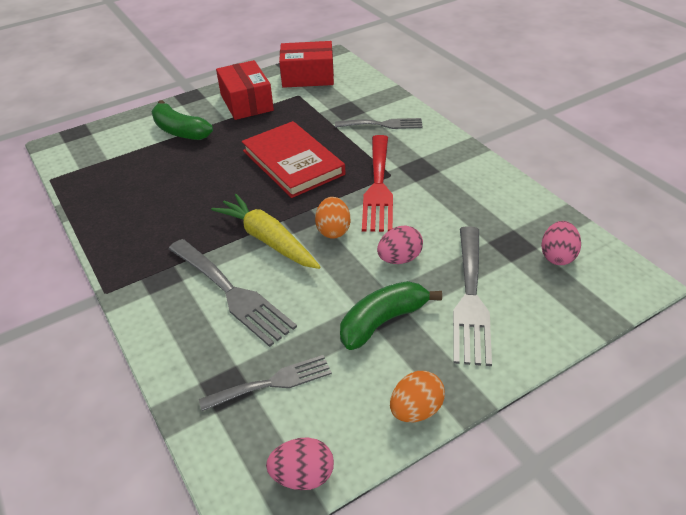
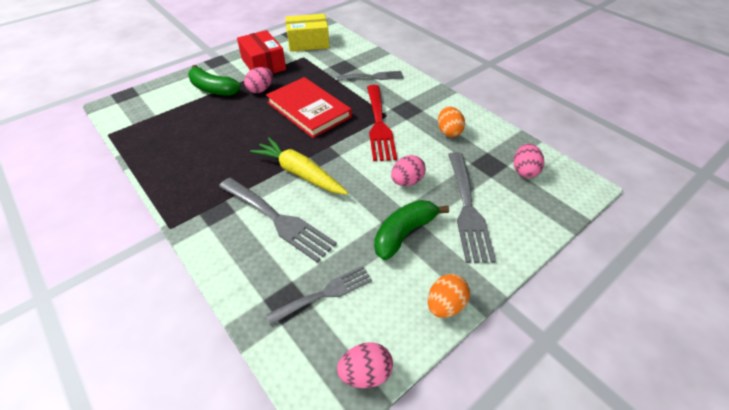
camera: 10 degrees left, 5 degrees up
red box [279,41,334,88] -> yellow box [285,14,329,52]
orange egg [315,197,350,239] -> orange egg moved to [438,106,465,137]
none -> pink egg [244,67,273,93]

